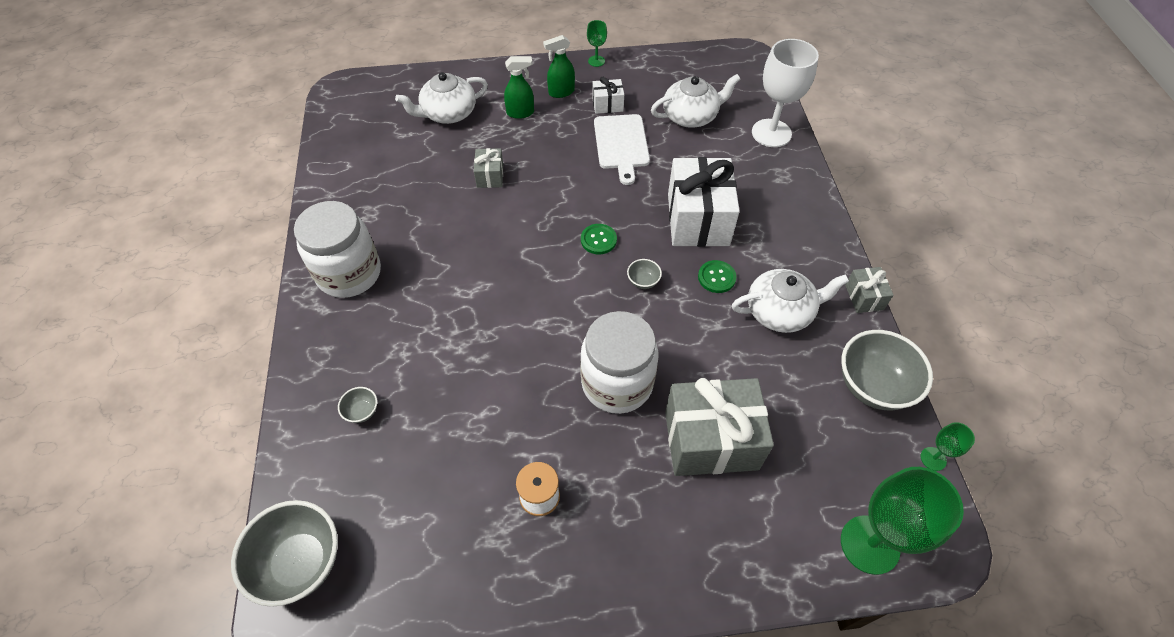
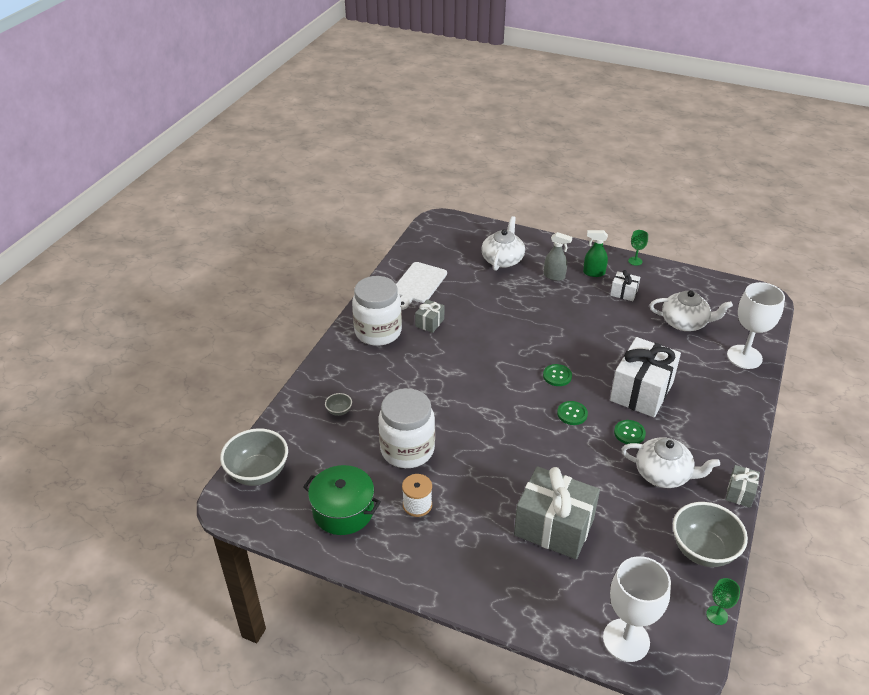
camera: 30 degrees right, 15 degrees down
white teapot [395,72,488,124] -> white teapot turned 105 degrees clockwise [481,216,525,271]
grey gift [474,148,503,188] -> grey gift moved to [415,300,444,333]
green spray bottle [504,56,534,119] -> grey spray bottle [544,232,572,281]
white jar [580,311,658,414] -> white jar moved to [378,388,435,468]
white cutting board [594,114,650,185] -> white cutting board moved to [396,262,447,310]
grey bowl [627,259,662,289] -> green button [557,401,588,425]
green goblet [841,467,964,575] -> white goblet [603,556,671,662]
none -> green pot [303,465,381,535]

